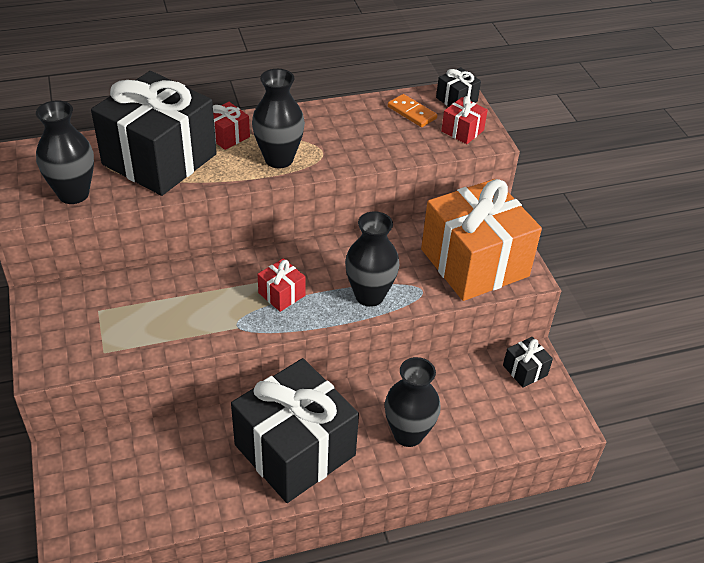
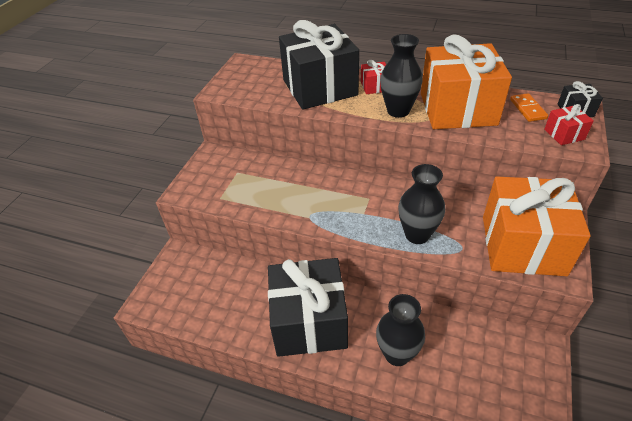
camera: 40 degrees right, 0 degrees up
black vase [36,101,94,204] -> none
red gift [258,258,306,312] -> none
black gift [503,337,553,388] -> none
none -> orange gift [421,34,512,129]

